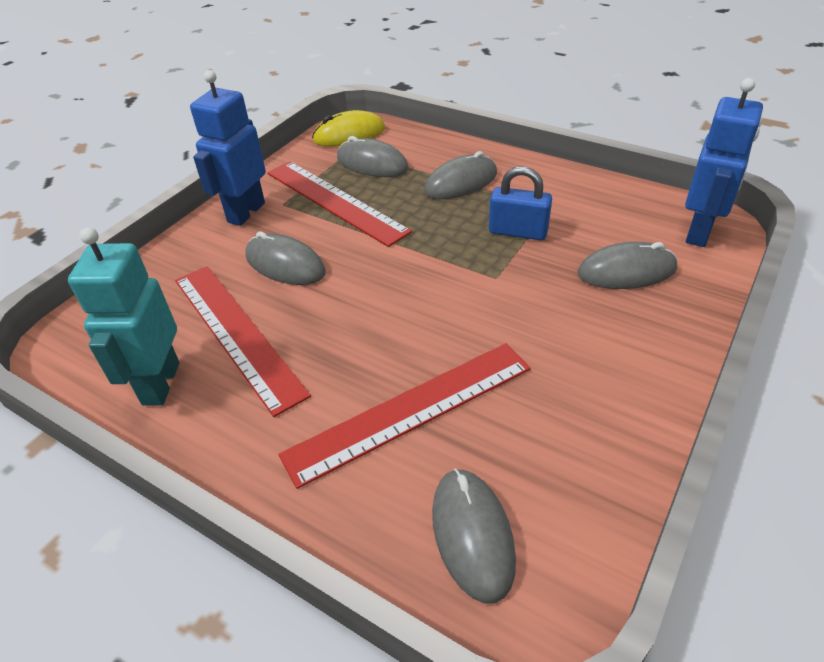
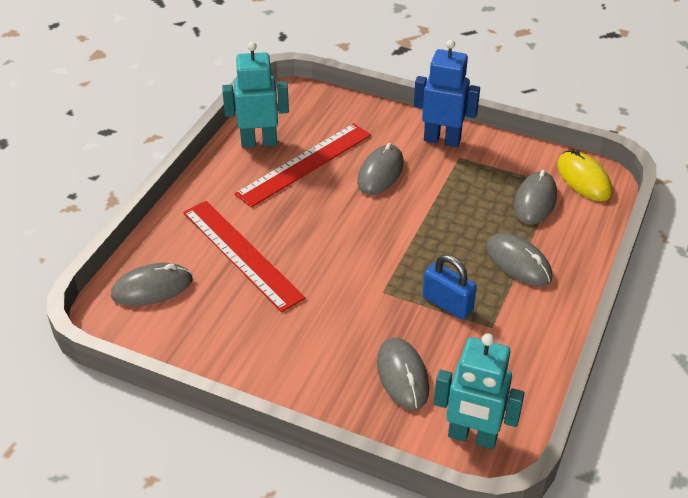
camera: 80 degrees right, 0 degrees up
red ruler [267,161,412,247] -> none
blue padlock [489,166,552,240] -> blue padlock turned 60 degrees counterclockwise [423,255,477,319]
blue robot [685,78,763,247] -> turquoise robot [434,333,525,449]

